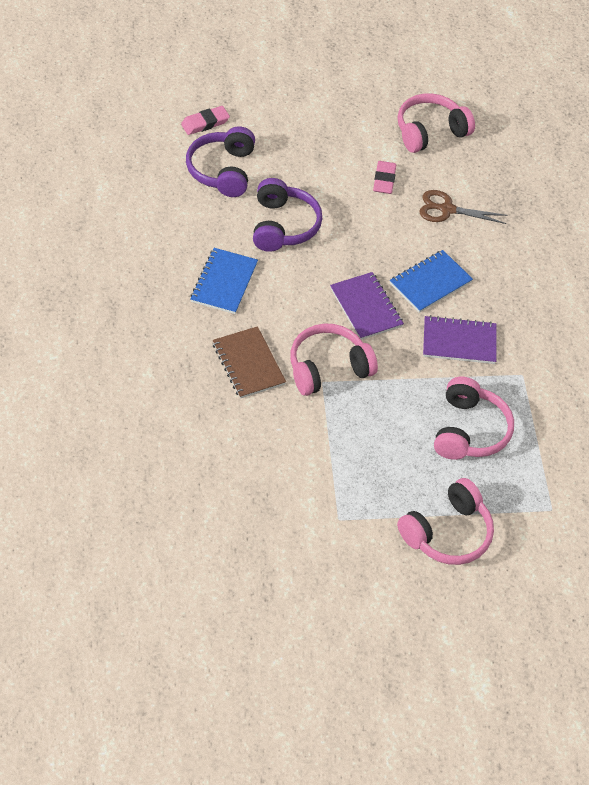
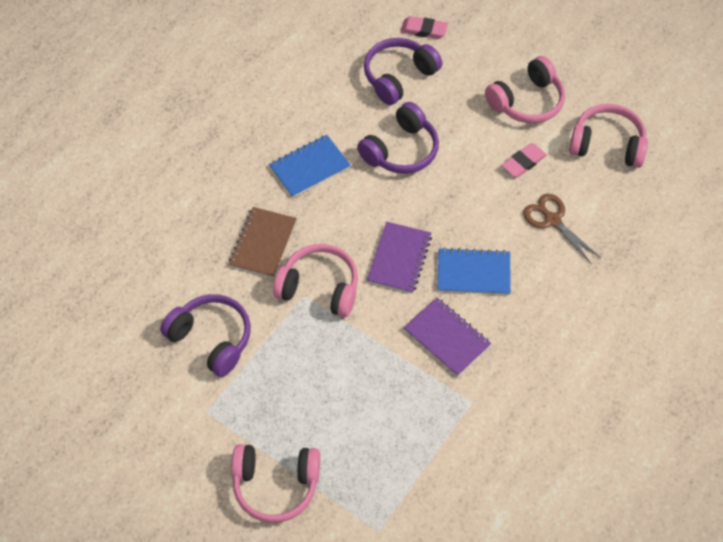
camera: 45 degrees right, 5 degrees up
pink headphones [434,377,514,460] -> pink headphones moved to [485,56,565,123]
none -> purple headphones [160,294,251,377]

